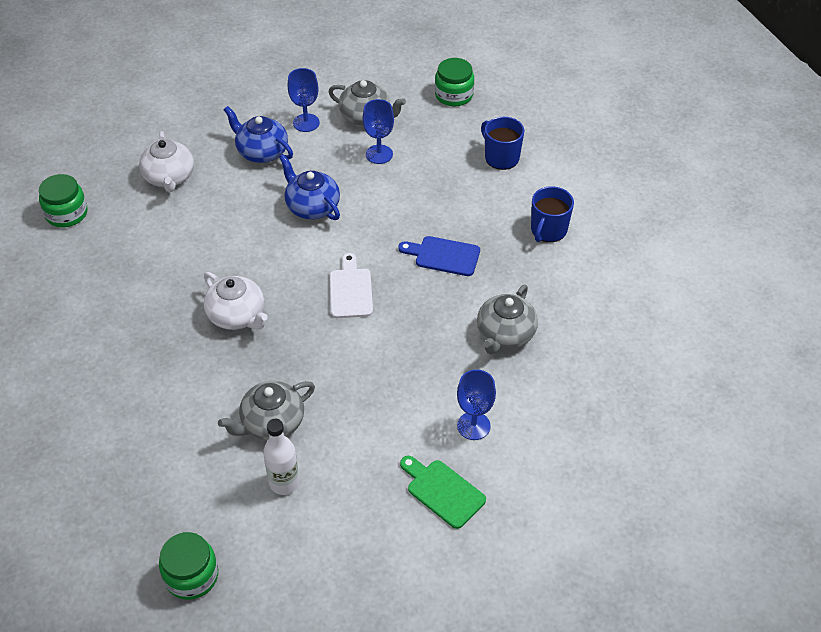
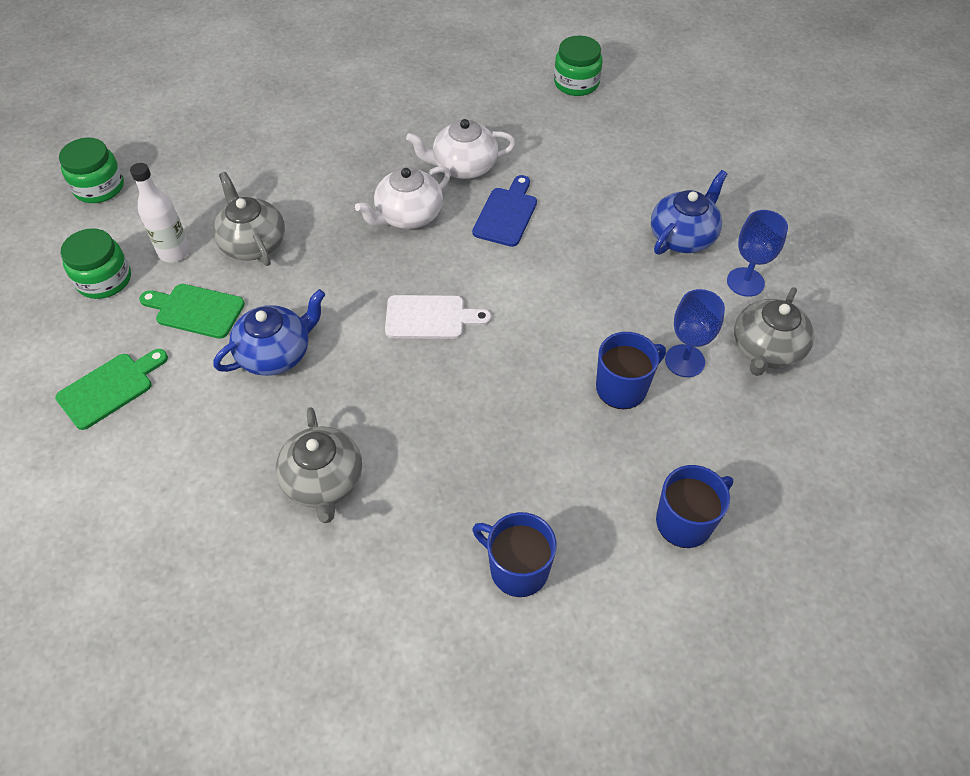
camera: 95 degrees right, 5 degrees up
white teapot [139,131,194,192] -> white teapot moved to [406,119,516,179]
blue teapot [280,155,340,220] -> blue teapot moved to [213,289,325,376]
blue cutting board [398,236,480,276] -> blue cutting board moved to [472,175,537,247]
green jar [435,58,474,106] -> green jar moved to [61,228,131,299]
blue goblet [457,369,496,440] -> none
grey teapot [477,285,538,354] -> grey teapot turned 135 degrees counterclockwise [276,407,362,523]
none -> green cutting board [139,284,245,339]
none -> blue mug [596,332,666,409]

